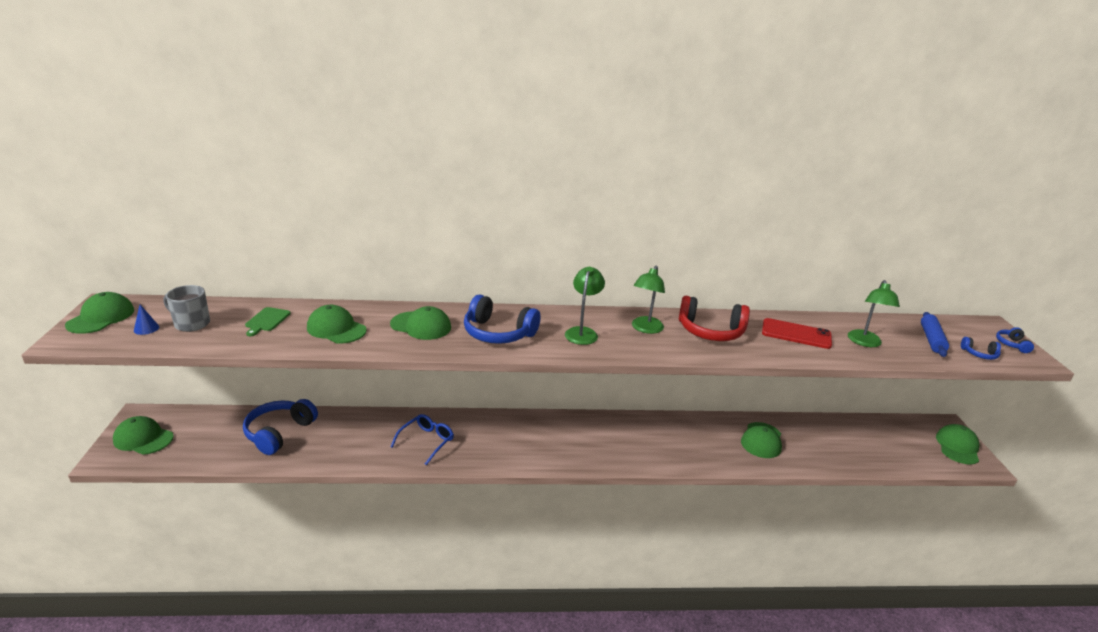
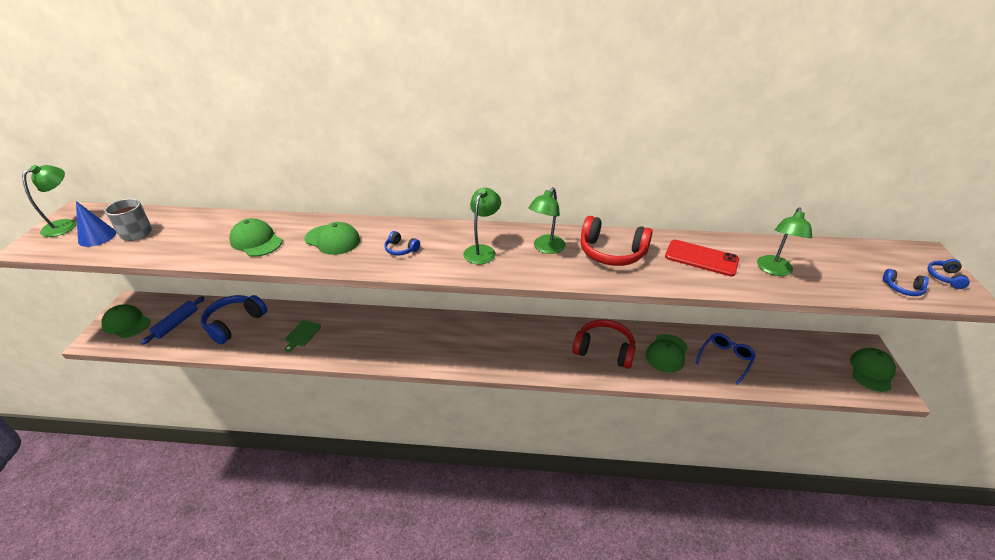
camera: 10 degrees right, 10 degrees up
green cap [65,292,134,334] -> green lamp [22,165,76,237]
blue cone [134,305,159,335] -> blue cone [76,201,116,247], size x1.66
green cutting board [245,307,291,336] -> green cutting board moved to [285,320,321,352]
blue glasses [391,414,454,465] -> blue glasses moved to [695,333,756,385]
blue headphones [464,294,541,344] -> blue headphones [384,231,420,255], size x0.48
blue rolling pin [921,312,949,357] -> blue rolling pin moved to [141,296,204,345]
none -> red headphones [572,319,636,369]

